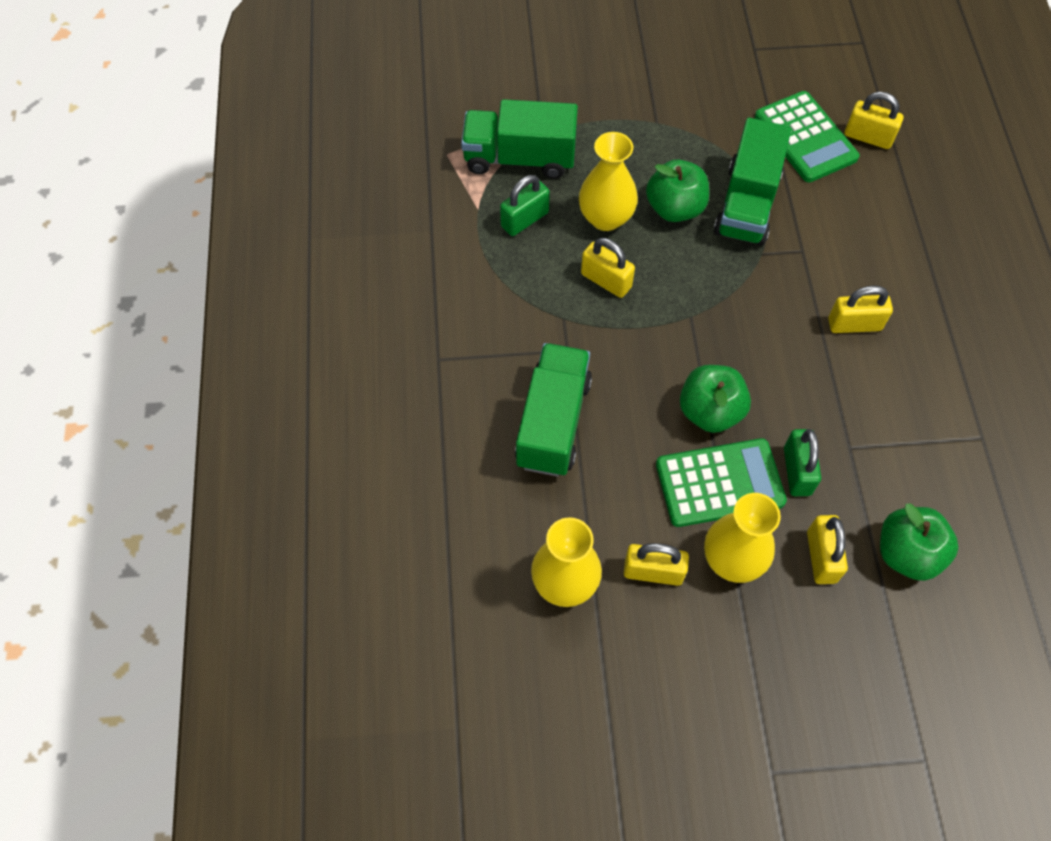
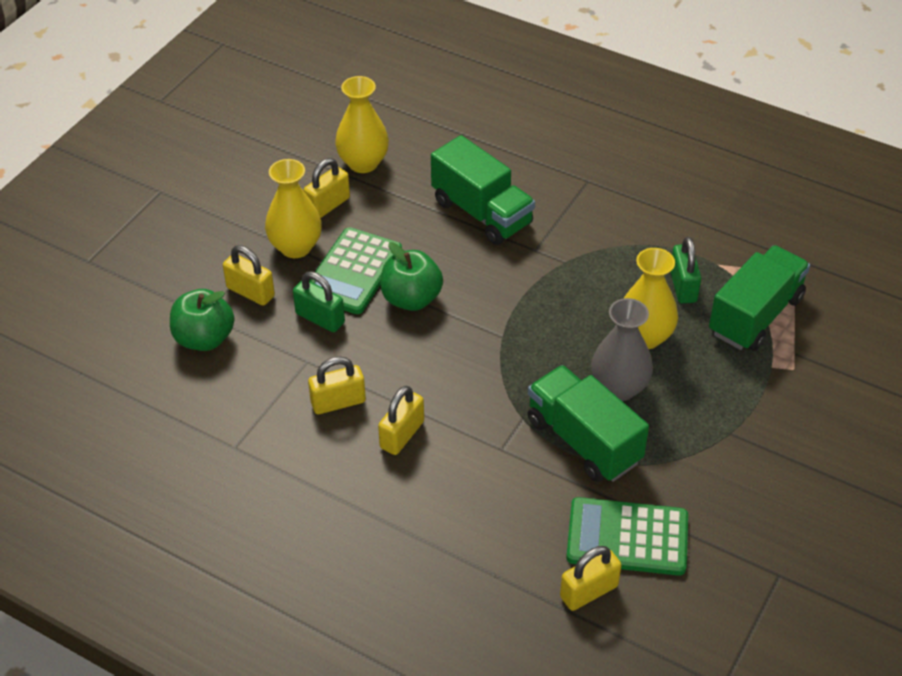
camera: 125 degrees right, 15 degrees down
yellow padlock [581,238,635,298] -> yellow padlock moved to [308,356,366,414]
green apple [646,159,709,222] -> grey vase [591,298,653,401]

